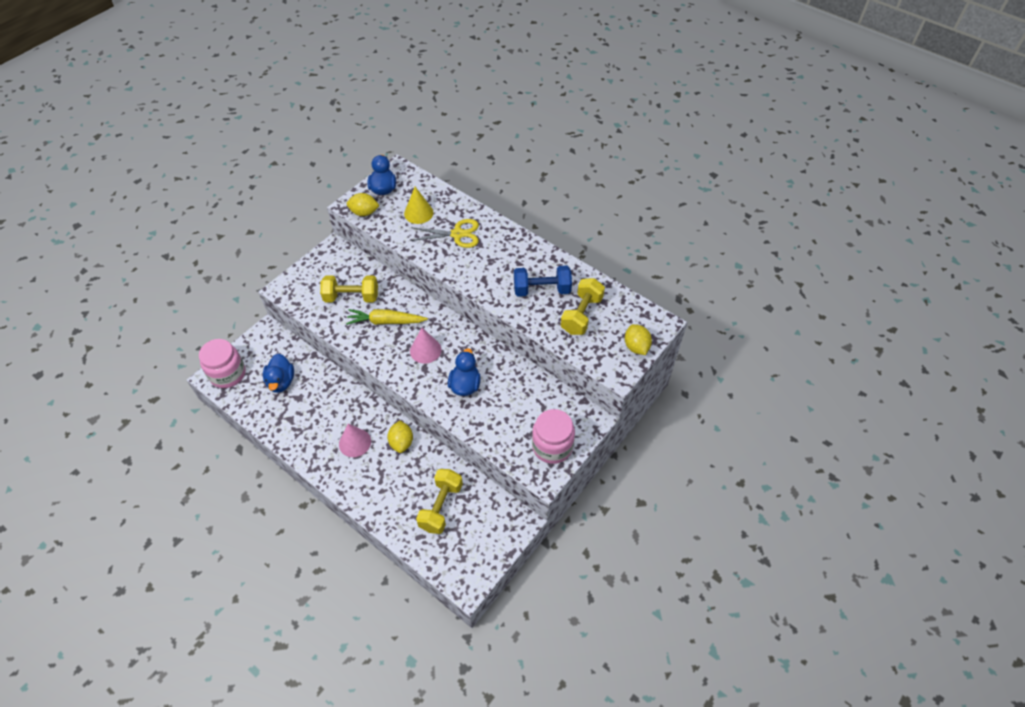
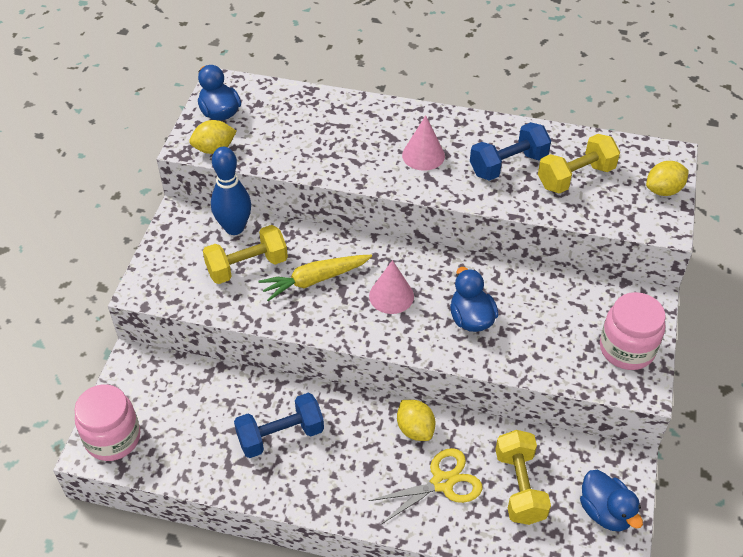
camera: 25 degrees left, 5 degrees down
blue duck [263,354,294,393] -> blue duck moved to [580,470,643,532]
pink cone [339,424,371,457] -> pink cone moved to [402,115,445,171]
yellow cone [404,187,433,224] -> none
yellow scissors [410,219,479,248] -> yellow scissors moved to [368,448,483,524]
yellow dumbbell [561,278,605,335] -> yellow dumbbell turned 60 degrees clockwise [538,134,620,194]
yellow lemon [625,324,652,355] -> yellow lemon turned 75 degrees counterclockwise [646,161,689,196]
none -> blue bowling pin [211,147,251,235]
none -> blue dumbbell [234,393,324,458]

